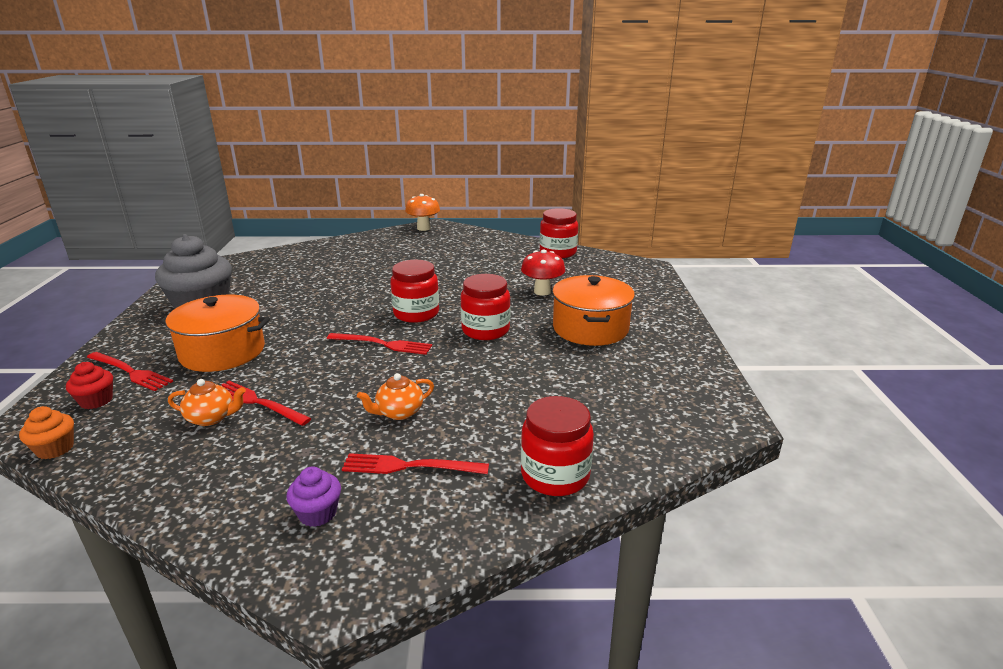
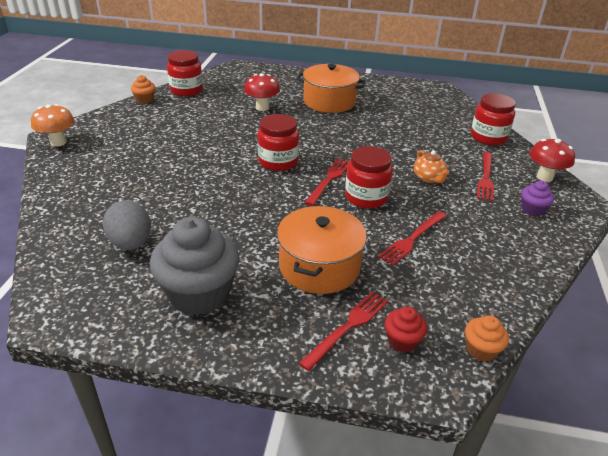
camera: 80 degrees left, 10 degrees up
orange teapot [168,379,246,426] -> none
red jar [460,274,510,340] -> red jar moved to [345,146,393,208]
none -> grey egg [103,200,151,250]
none -> orange cupcake [131,75,155,104]
none -> red mushroom [530,139,575,182]

